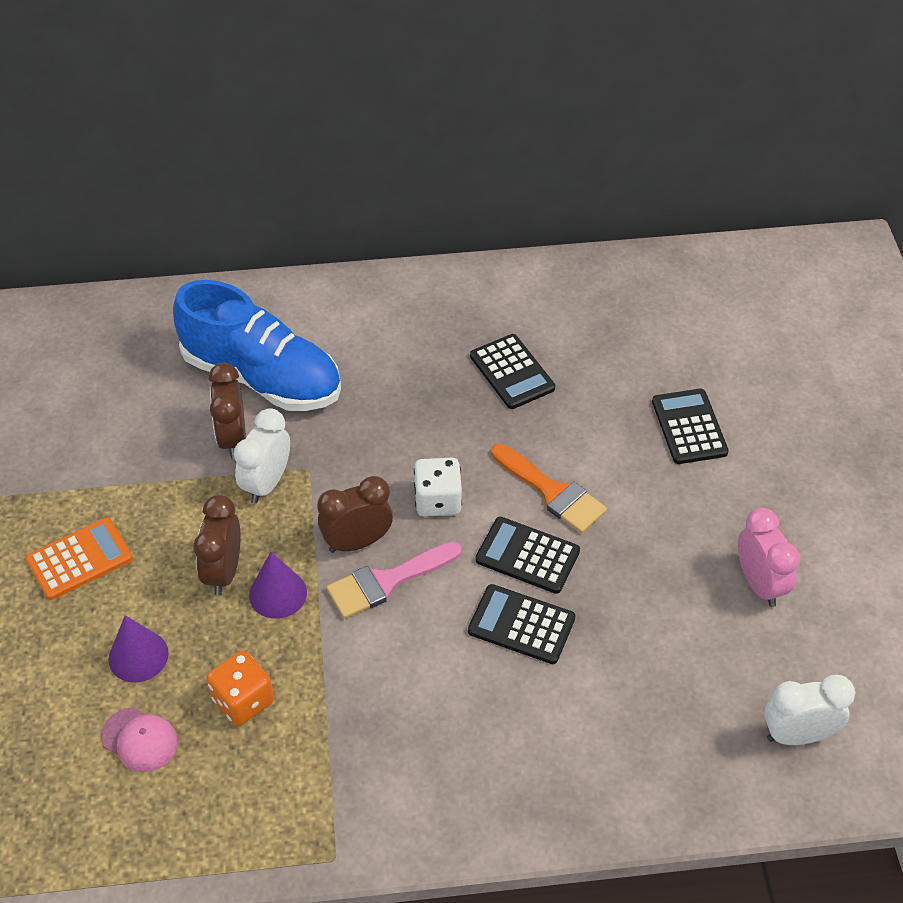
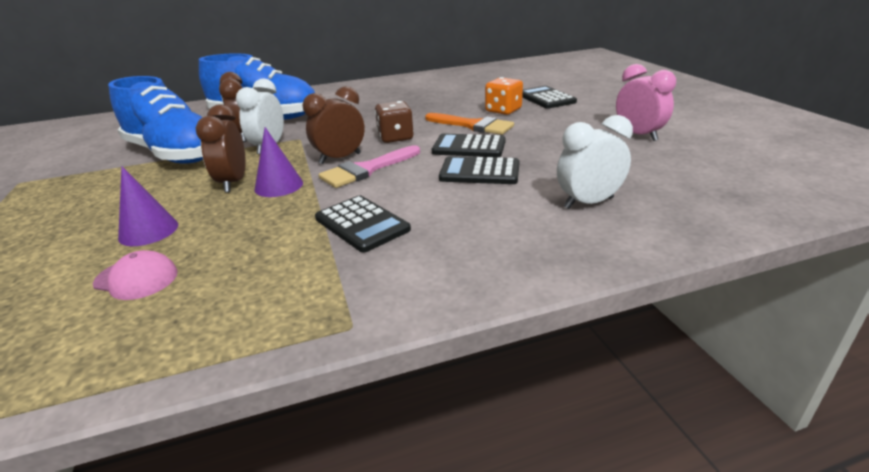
camera: 10 degrees left, 20 degrees down
orange calculator [26,517,133,600] -> none
orange dice [206,650,274,726] -> orange dice moved to [485,77,523,115]
white dice [414,458,462,517] -> brown dice [375,101,414,143]
black calculator [470,334,555,409] -> black calculator moved to [315,195,411,253]
white clock [764,675,855,745] -> white clock moved to [557,115,633,209]
none -> blue shoe [108,76,203,163]

